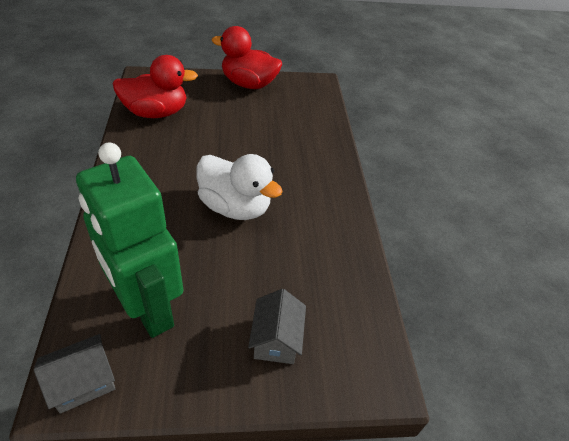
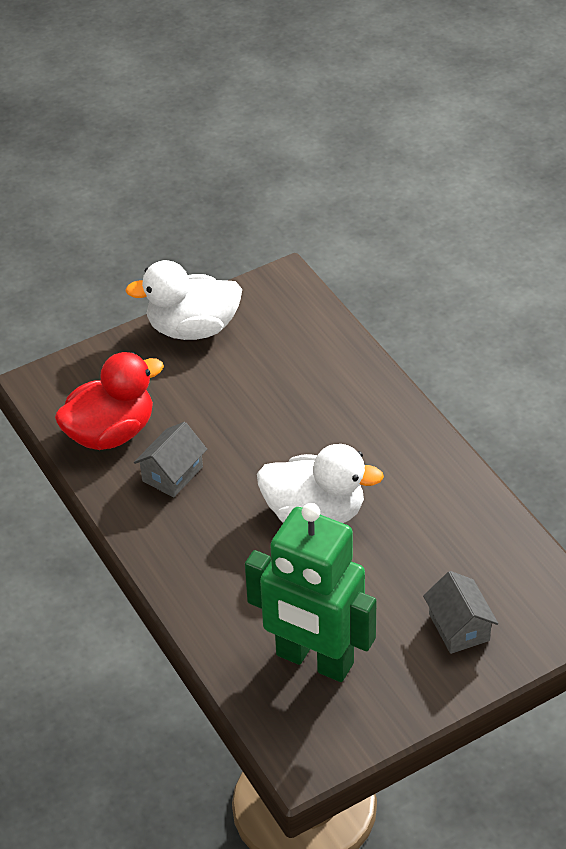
camera: 20 degrees left, 0 degrees up
grey house [34,334,115,414] -> grey house moved to [134,422,207,498]
red duck [211,26,282,89] -> white duck [125,260,242,340]

